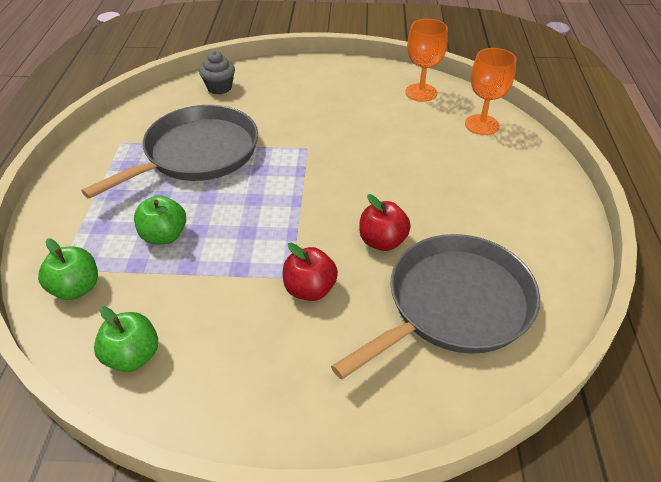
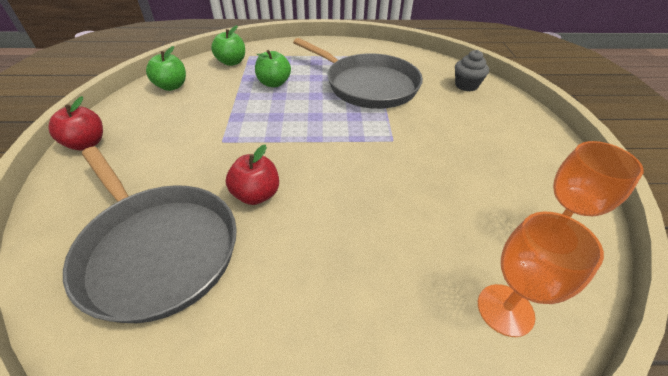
camera: 85 degrees right, 0 degrees up
red apple [283,243,338,301] -> red apple moved to [48,96,103,150]

